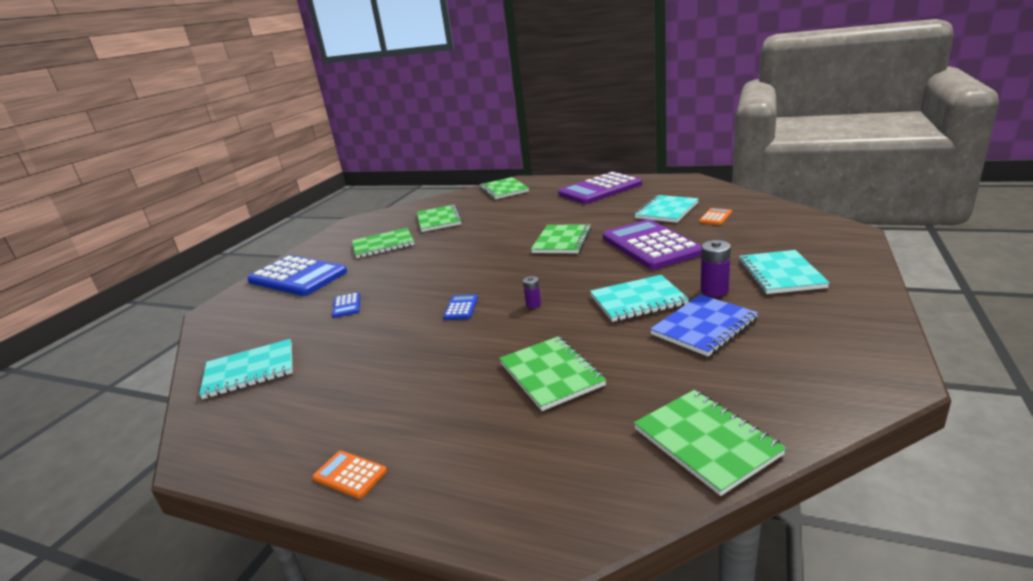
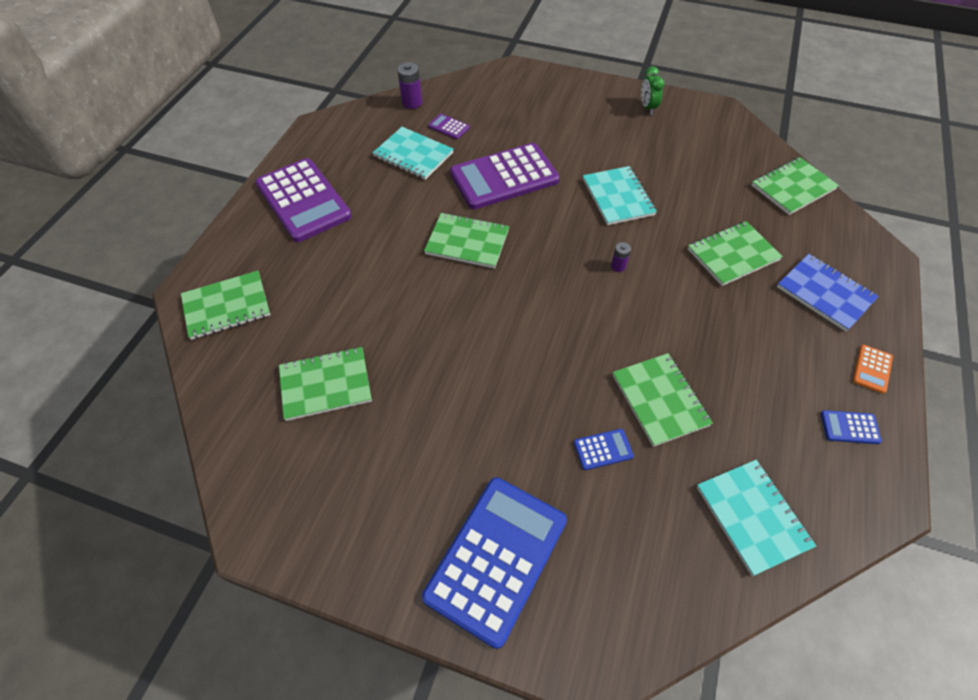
camera: 95 degrees left, 30 degrees up
green notebook [352,228,414,258] -> green notebook moved to [613,353,713,447]
blue calculator [443,294,478,320] -> blue calculator moved to [821,410,882,444]
blue notebook [650,294,758,356] -> blue notebook moved to [777,254,879,332]
orange calculator [699,208,732,225] -> purple calculator [428,114,469,139]
purple battery [701,240,731,297] -> purple battery moved to [397,62,422,109]
turquoise notebook [739,250,830,294] -> none
none -> green clock [641,66,665,114]

